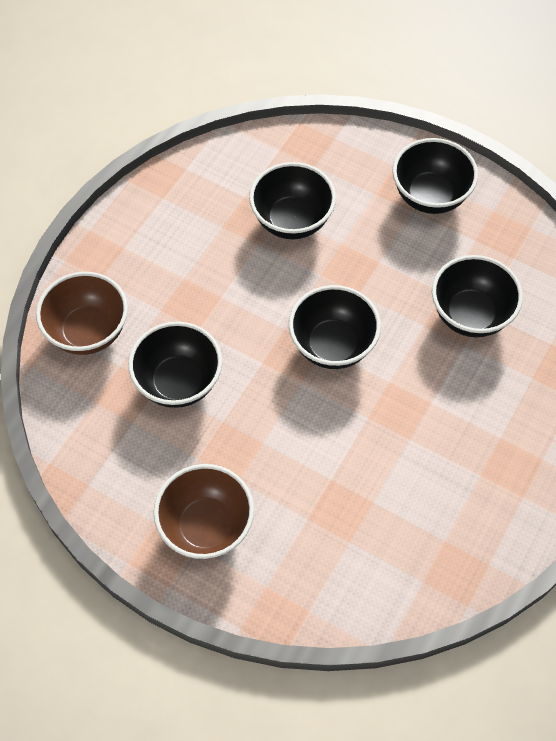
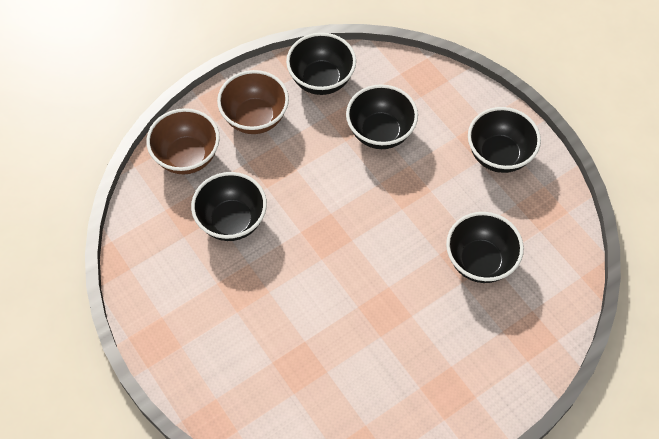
camera: 25 degrees right, 0 degrees up
brown bowl [153,464,254,559] -> brown bowl moved to [217,70,289,134]
black bowl [289,285,381,369] -> black bowl moved to [286,33,356,95]

